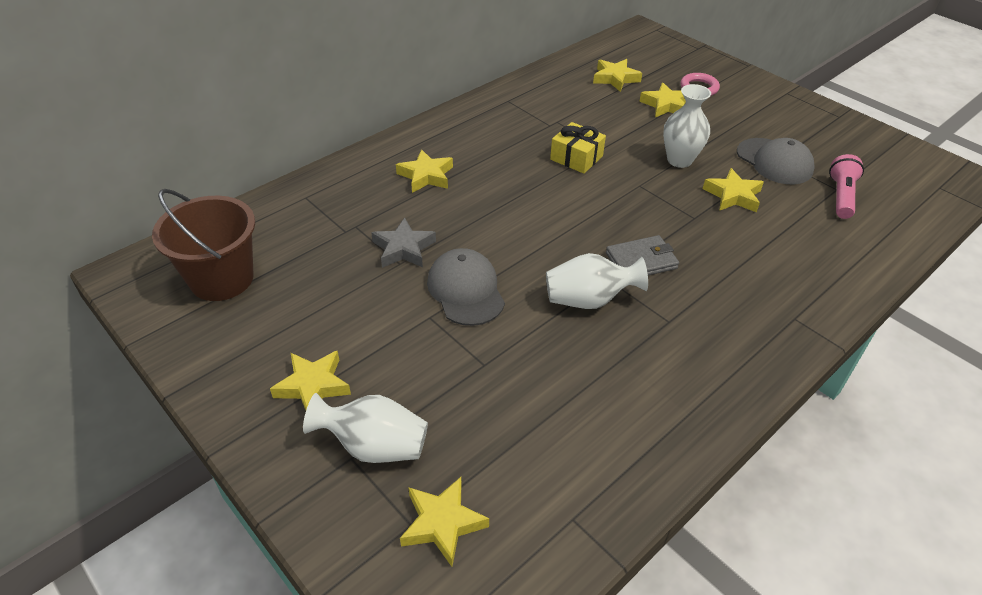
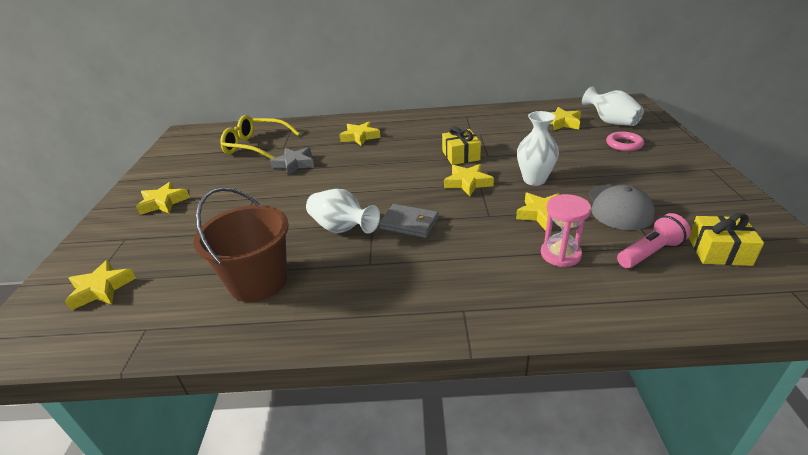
camera: 45 degrees right, 10 degrees down
brown bucket [152,189,255,301] -> brown bucket moved to [193,187,289,302]
white vase [303,393,428,463] -> white vase moved to [582,86,644,126]
grey cap [427,248,505,326] -> none
yellow star [639,82,686,117] -> yellow star moved to [444,164,494,196]
none -> yellow glasses [220,115,300,159]
none -> pink hourglass [541,194,591,267]
none -> yellow gift [688,213,764,266]

